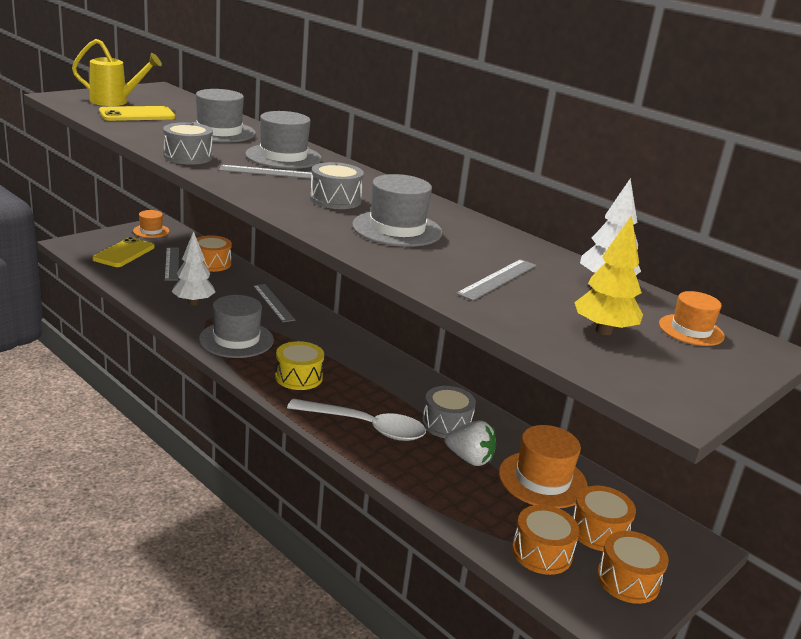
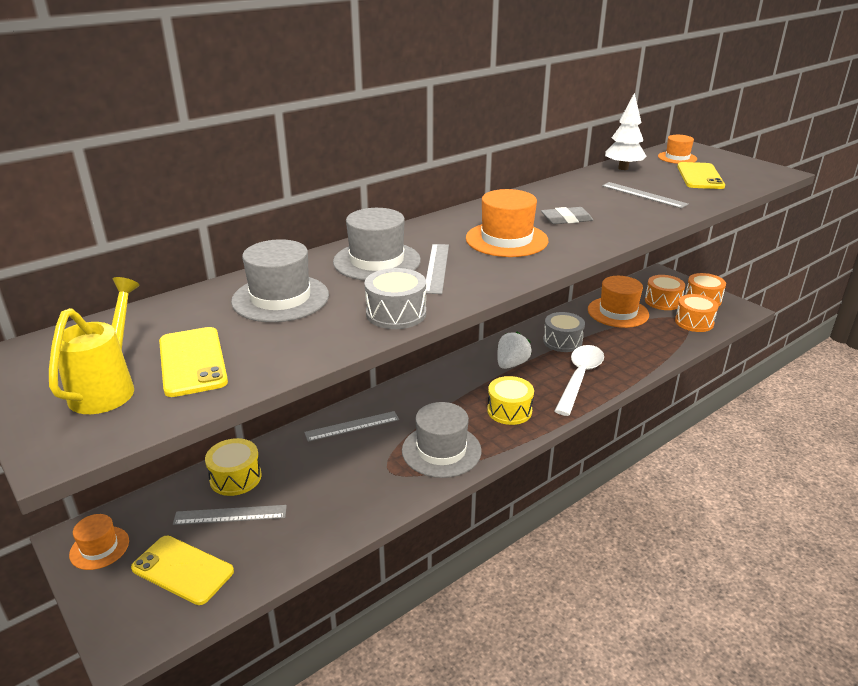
camera: 80 degrees left, 5 degrees up
white tree [171,231,215,305] -> none
orange drum [197,235,232,272] -> yellow drum [205,438,262,496]
grey drum [310,162,364,209] -> orange hat [466,189,548,257]
grey hat [352,174,442,247] -> grey eraser [541,207,593,224]
white strawberry [445,421,496,466] -> white strawberry moved to [497,332,532,369]
yellow tree [574,215,643,335] -> yellow phone [677,162,725,189]

